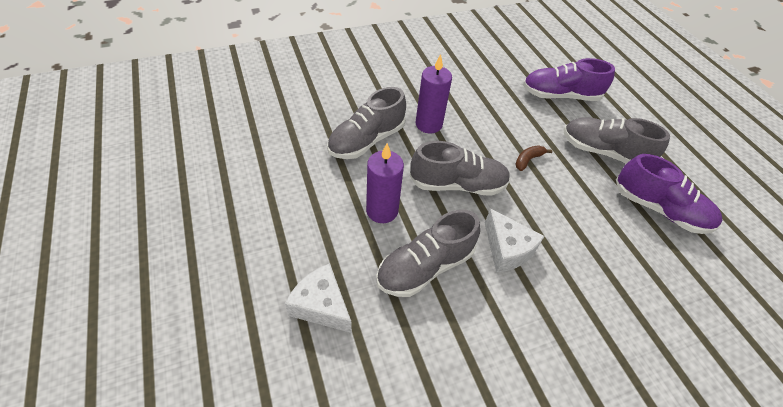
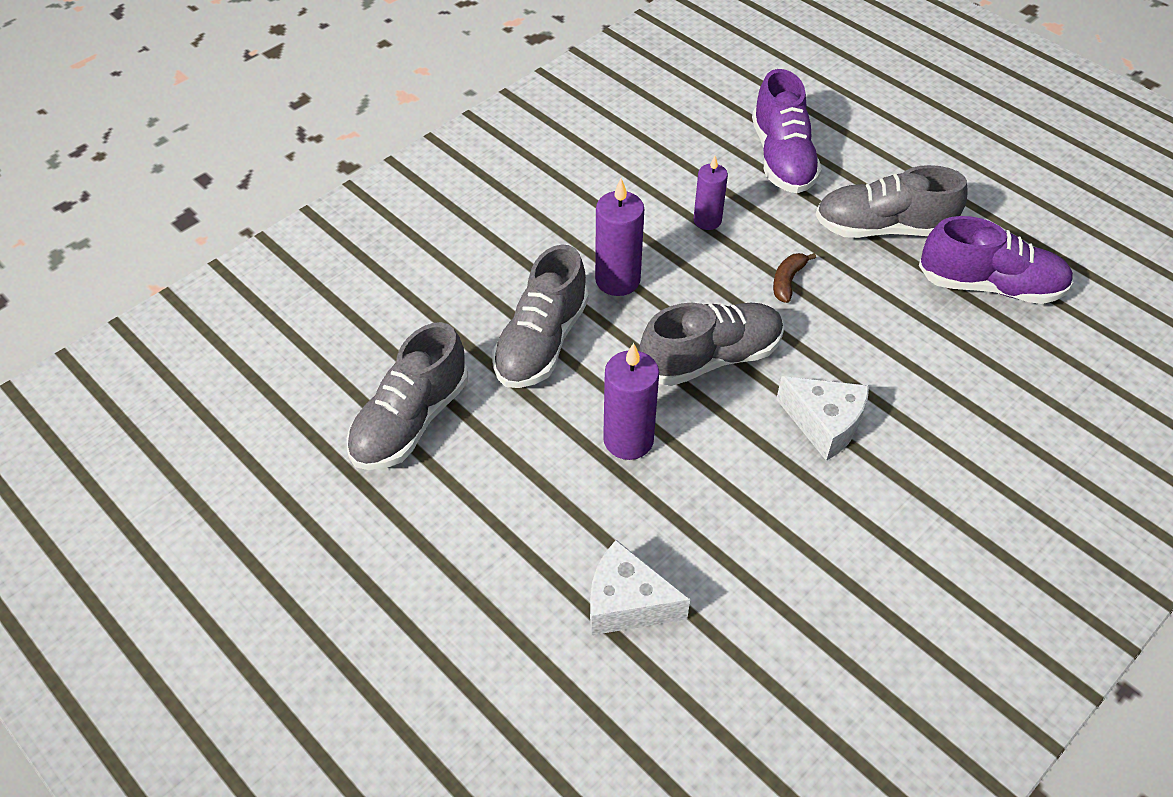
camera: 20 degrees left, 0 degrees up
grey shoe [376,209,480,297] -> grey shoe moved to [347,322,468,470]
purple shoe [523,58,615,101] -> purple shoe turned 75 degrees counterclockwise [752,69,822,193]
none -> purple candle [694,156,728,230]

